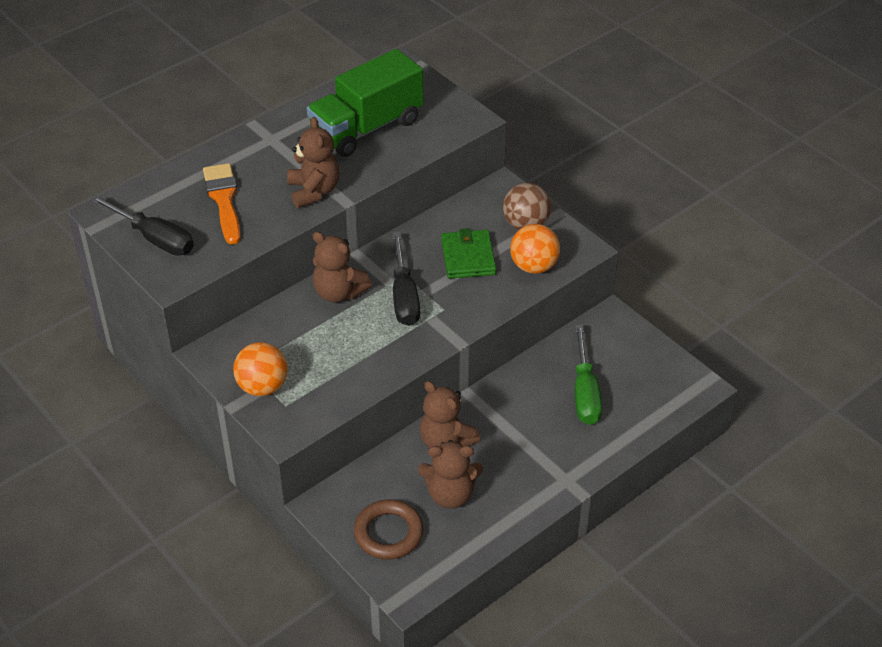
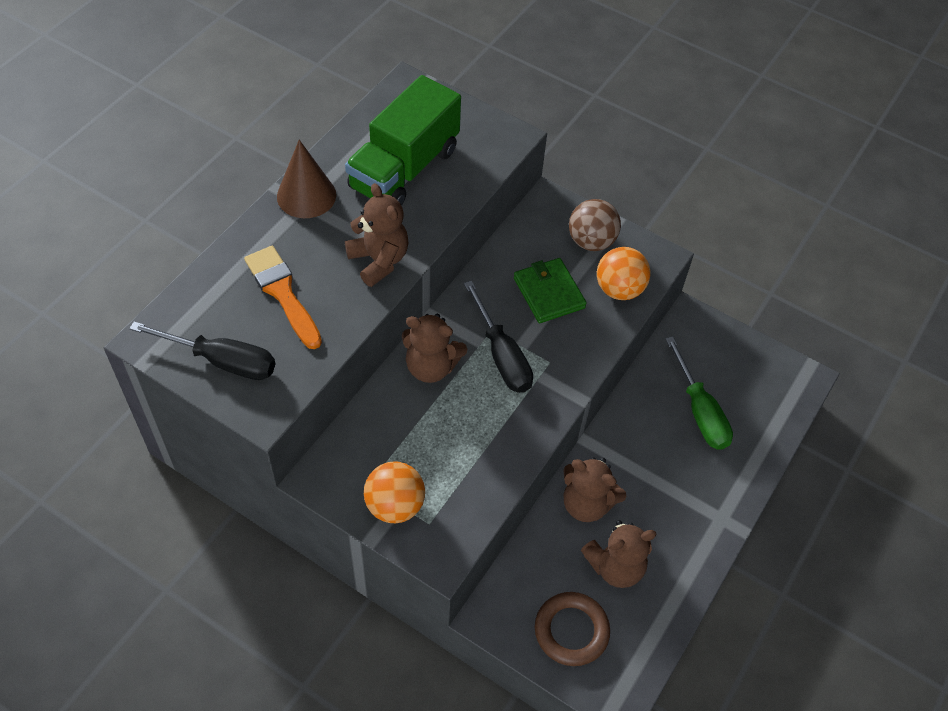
camera: 20 degrees left, 10 degrees up
none -> brown cone [277,140,336,218]

